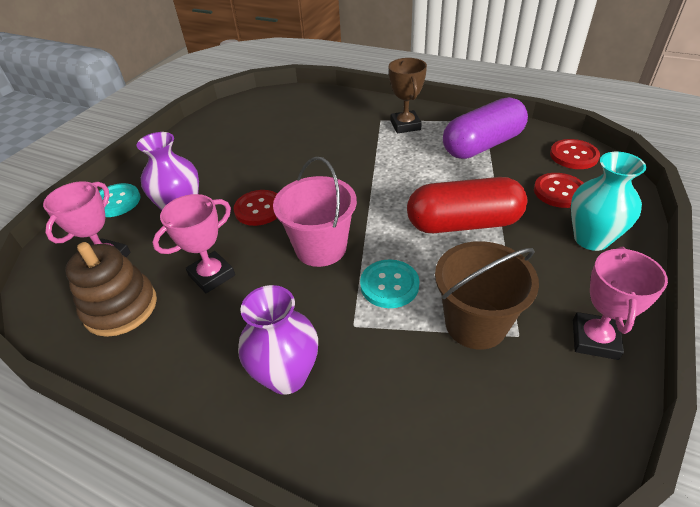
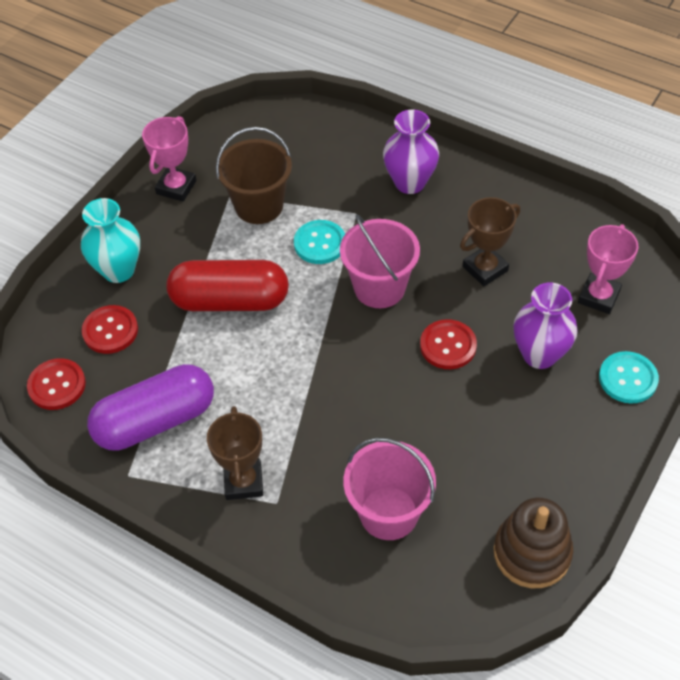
camera: 175 degrees left, 10 degrees up
brown stacking toy [65,242,157,337] -> brown stacking toy moved to [494,498,573,588]
pink trophy [152,194,235,293] -> brown trophy [460,197,520,286]
none -> pink bucket [343,438,436,540]

